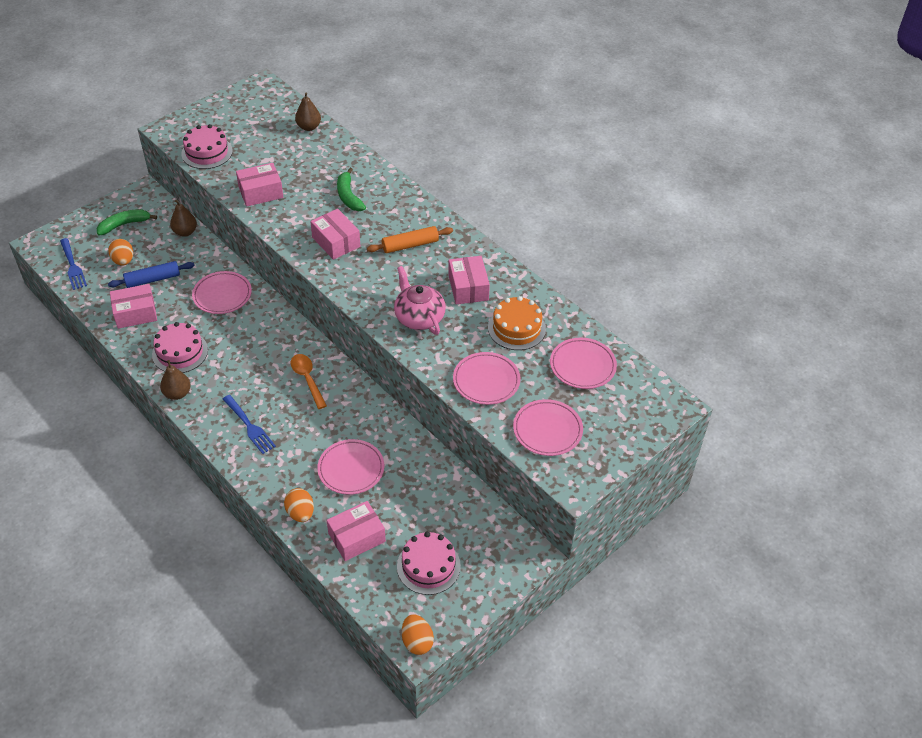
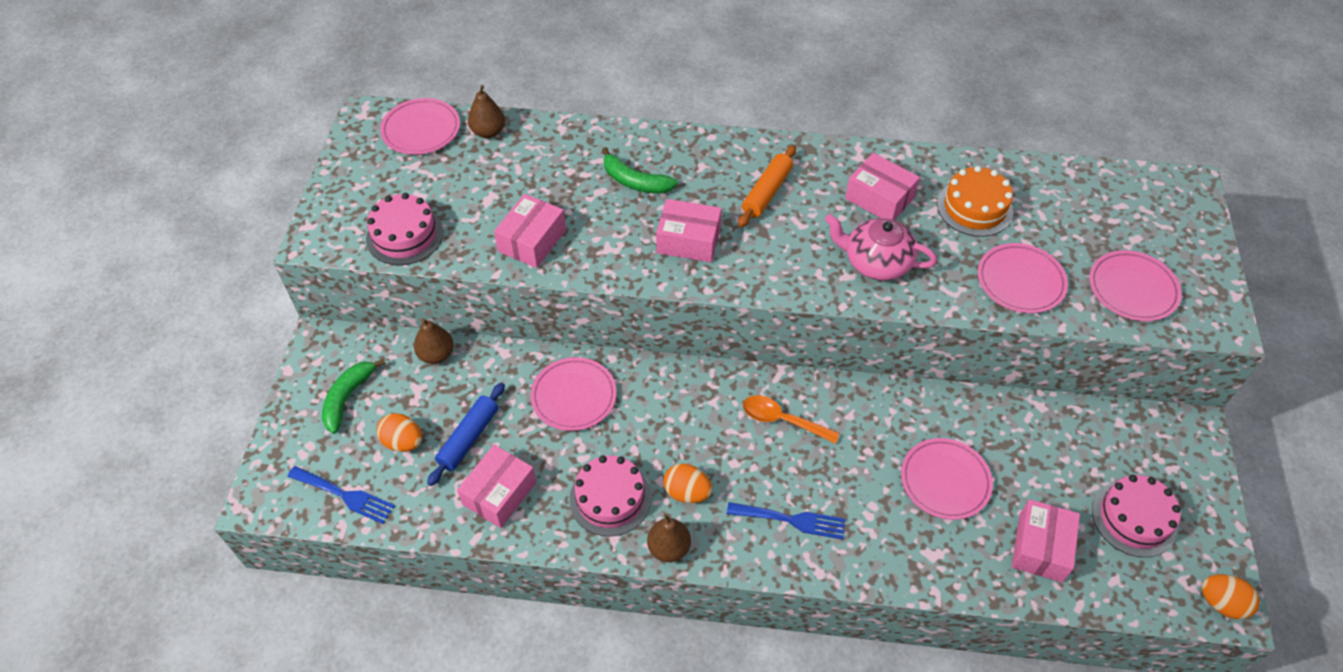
camera: 40 degrees left, 5 degrees up
orange egg [284,488,314,522] -> orange egg moved to [664,464,712,503]
pink plate [550,338,617,389] -> pink plate moved to [380,98,460,155]

